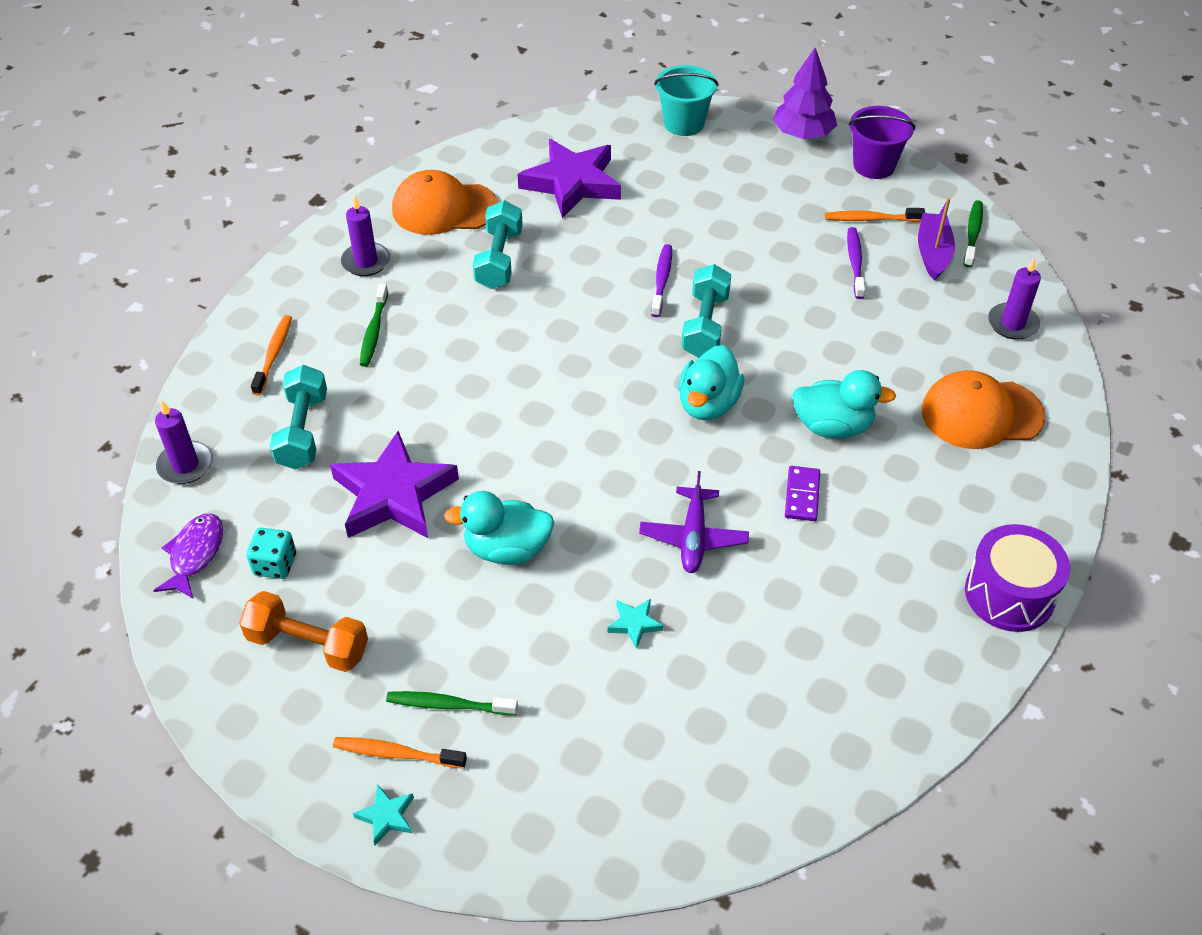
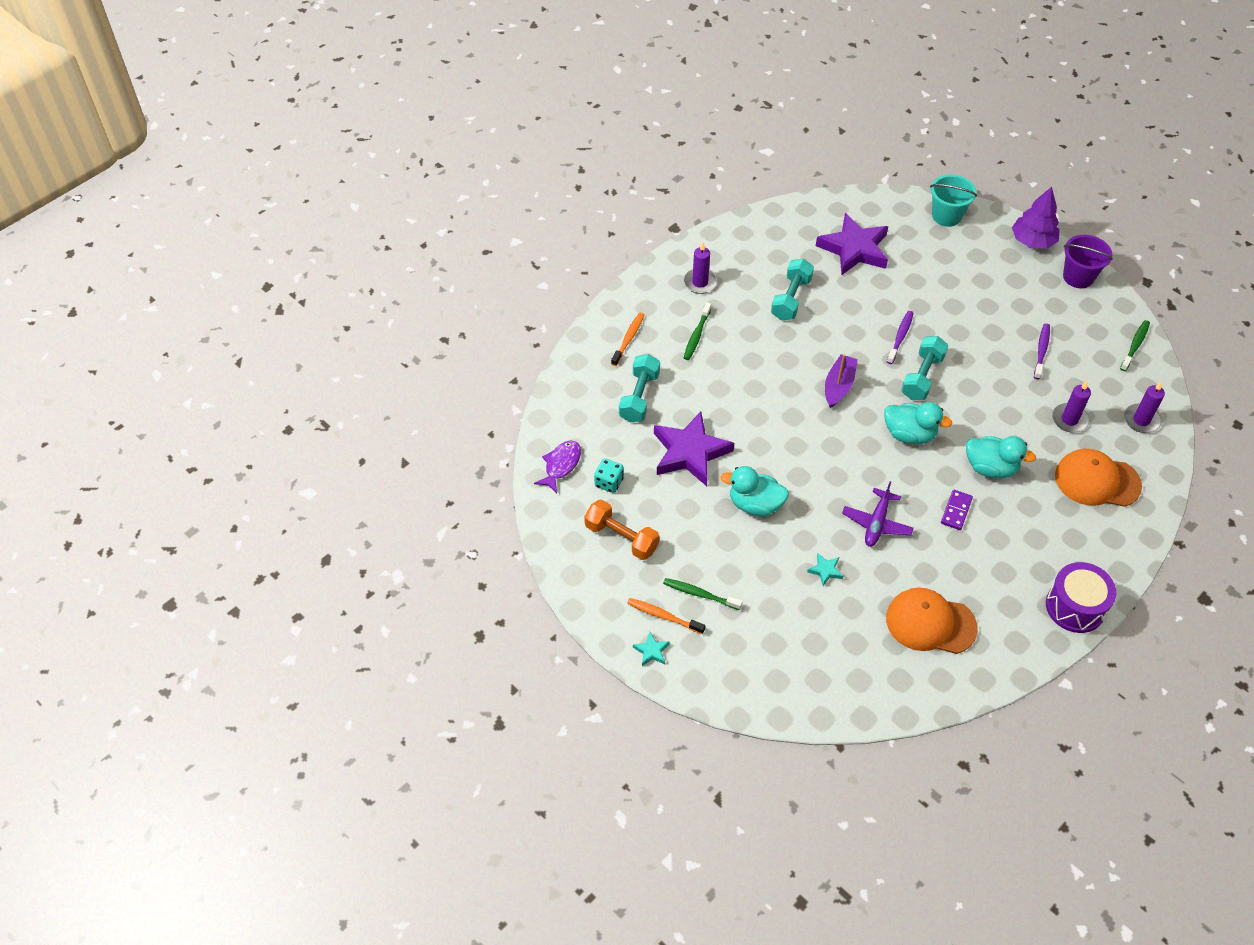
camera: 15 degrees right, 5 degrees up
purple candle [155,401,213,484] -> purple candle moved to [1052,381,1091,432]
orange cap [392,170,498,235] -> orange cap moved to [886,588,978,654]
turquoise duck [678,345,744,420] -> turquoise duck turned 105 degrees counterclockwise [884,402,952,444]
orange toothbrush [825,208,925,222] -> none
purple boat [918,198,955,281] -> purple boat moved to [825,354,858,408]

